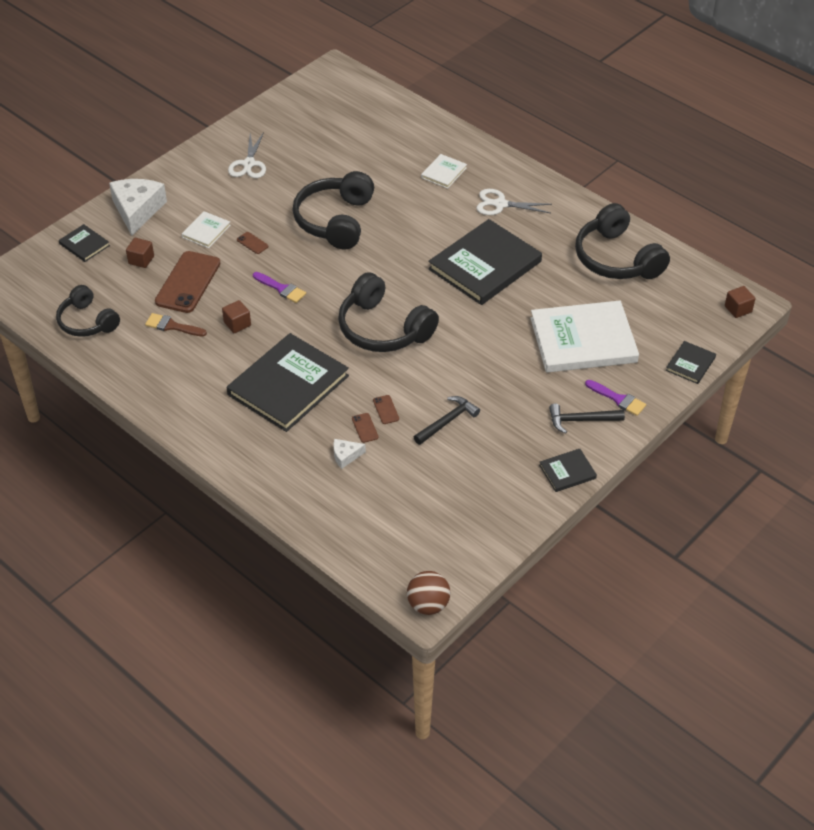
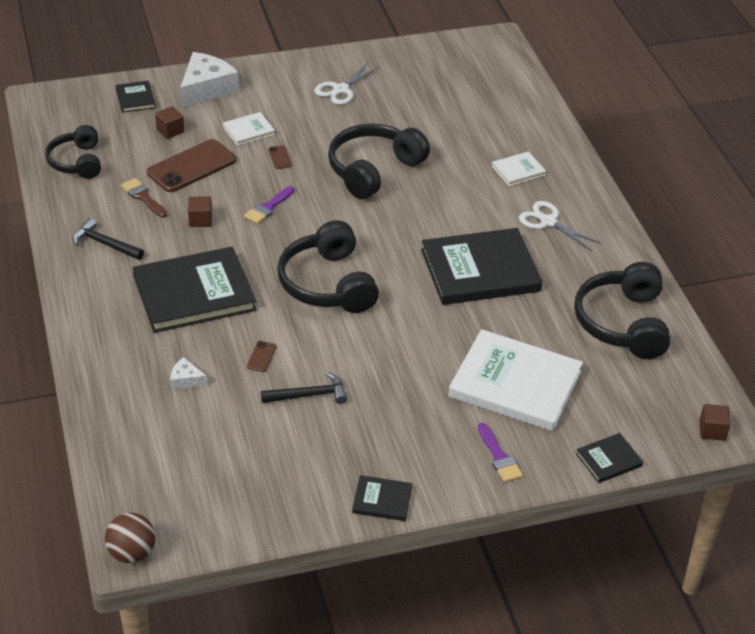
camera: 30 degrees right, 5 degrees down
purple brush [253,272,306,303] -> purple brush turned 60 degrees clockwise [244,186,295,224]
brown phone [352,413,378,443] -> none
black hammer [549,403,625,434] -> black hammer moved to [73,218,144,260]

